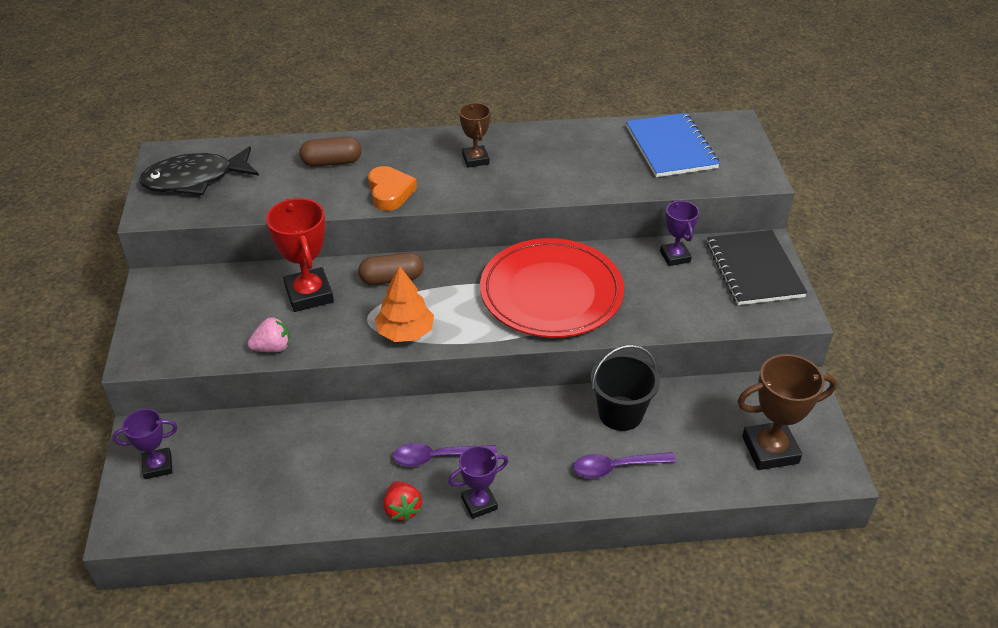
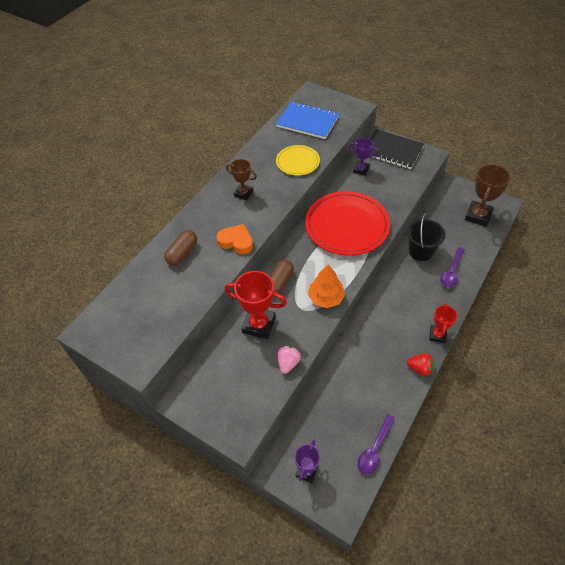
camera: 50 degrees left, 10 degrees up
black fish [139,146,259,195] -> none
purple spoon [393,443,497,467] -> purple spoon moved to [358,414,395,475]
purple trophy [448,446,508,519] -> red trophy [429,303,457,343]
none -> yellow plate [276,145,320,176]

